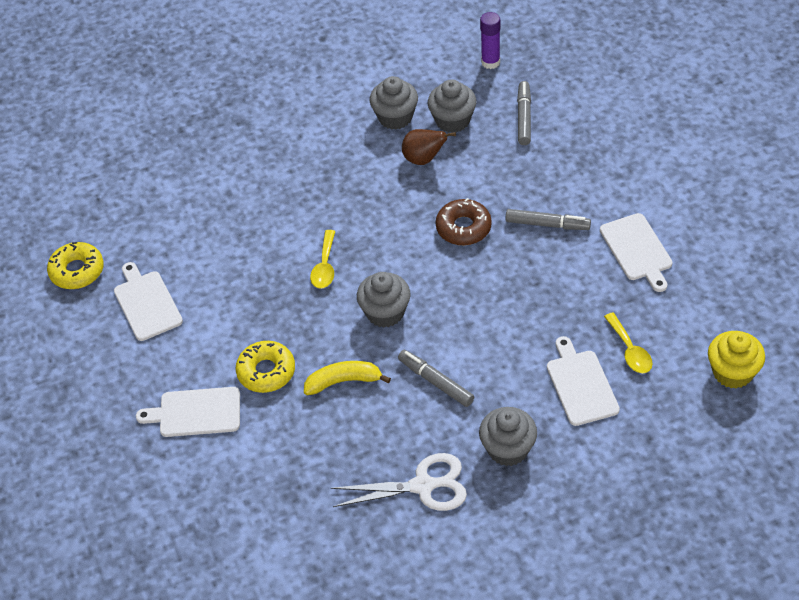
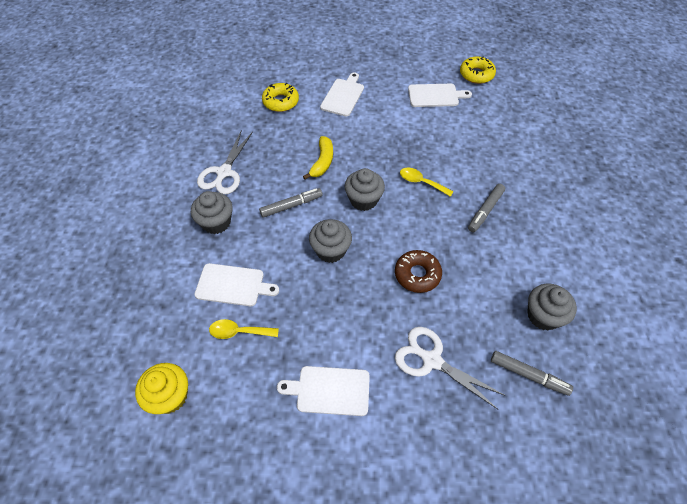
camera: 110 degrees right, 5 degrees up
yellow donut [236,341,295,393] -> yellow donut moved to [262,83,299,112]
grey cupcake [370,76,418,130] -> grey cupcake moved to [309,219,352,263]
brown pear [402,129,456,165] -> none
purple glue stick [480,12,500,69] -> none
grey marker [505,209,591,230] -> grey marker moved to [468,184,505,232]
none -> white scissors [395,327,504,410]

